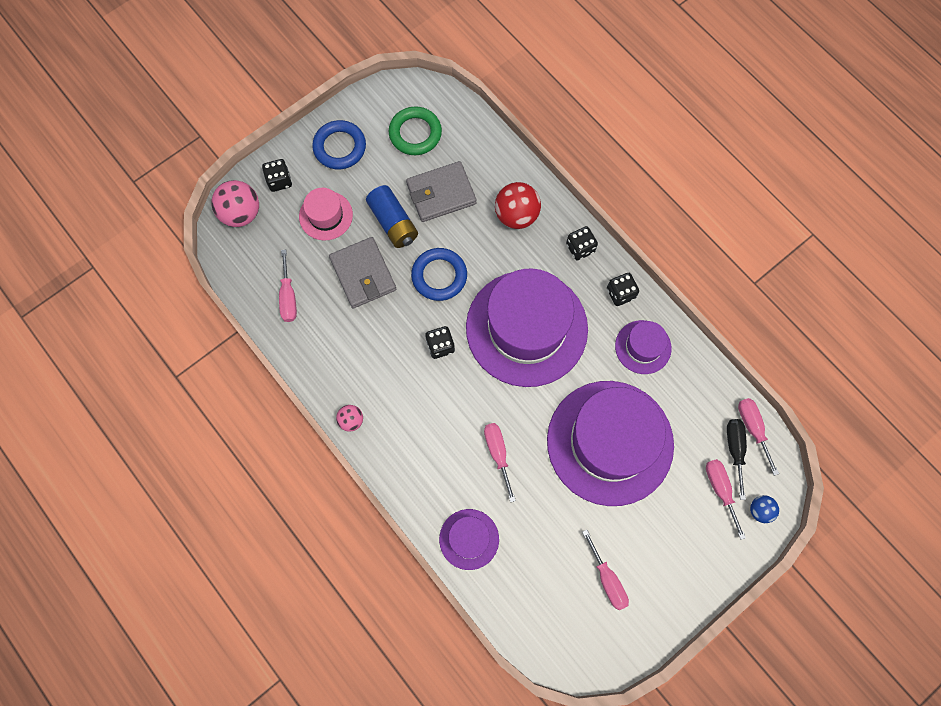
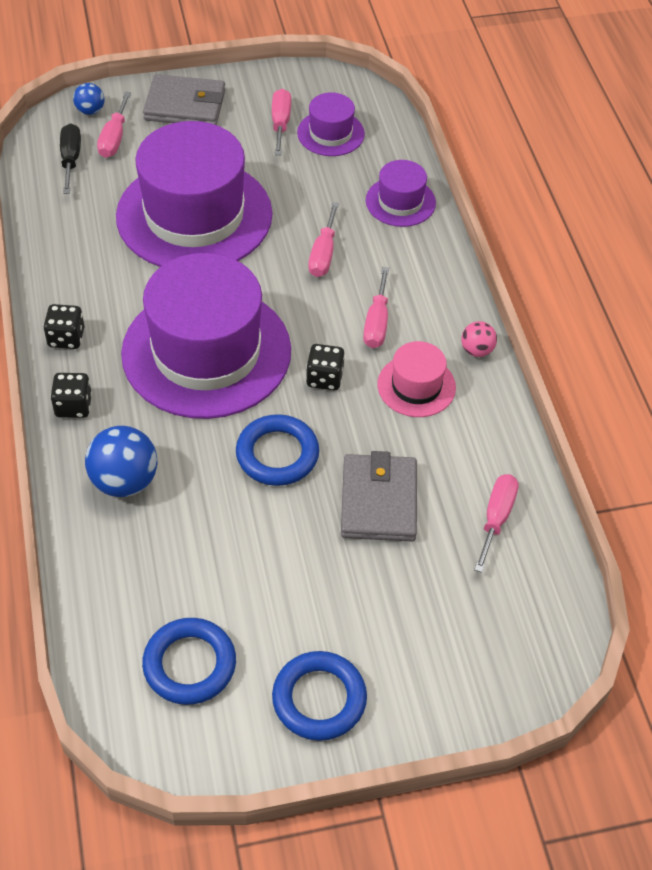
camera: 155 degrees left, 20 degrees down
pink ball [211,180,259,227] -> none
black dice [262,159,292,192] -> none
pink hat [299,188,353,241] -> pink hat moved to [377,341,456,417]
blue battery [366,185,418,248] -> none
green ring [389,106,442,155] -> blue ring [142,618,236,705]
grey wallet [406,161,476,222] -> grey wallet moved to [143,74,225,125]
red ball [495,182,541,229] -> blue ball [85,426,158,497]
purple hat [615,320,672,374] -> purple hat moved to [297,92,365,156]
black screwdriver [727,419,747,500] -> black screwdriver turned 150 degrees clockwise [60,123,81,194]
pink screwdriver [738,398,779,476] -> pink screwdriver moved to [363,267,389,348]

